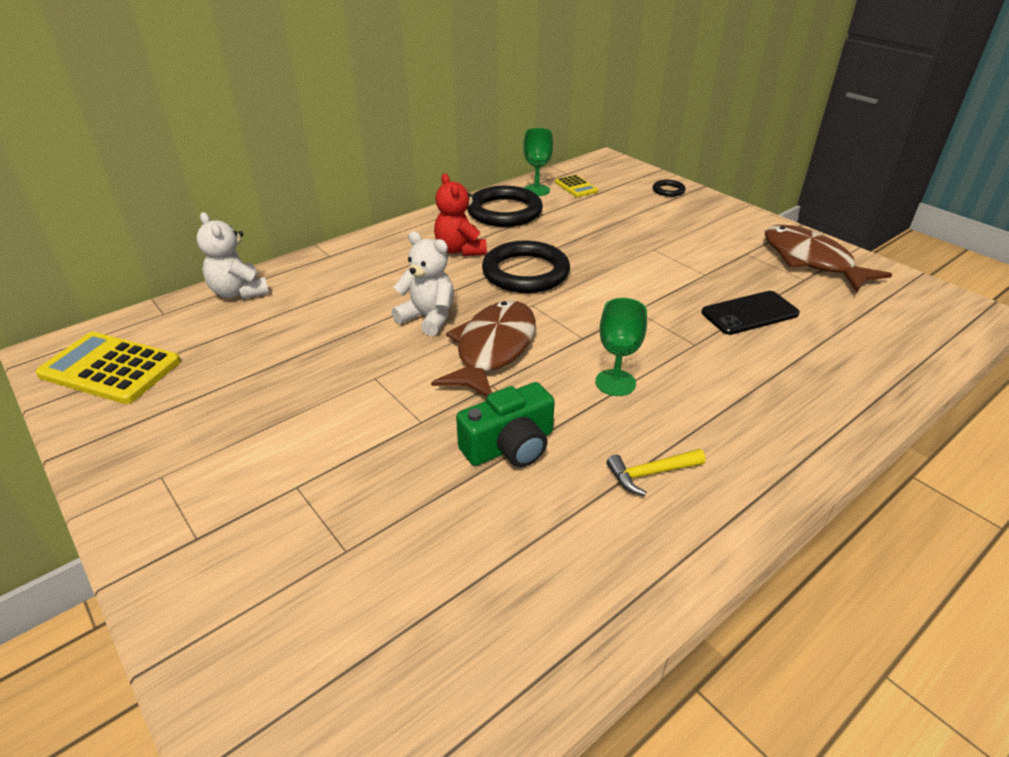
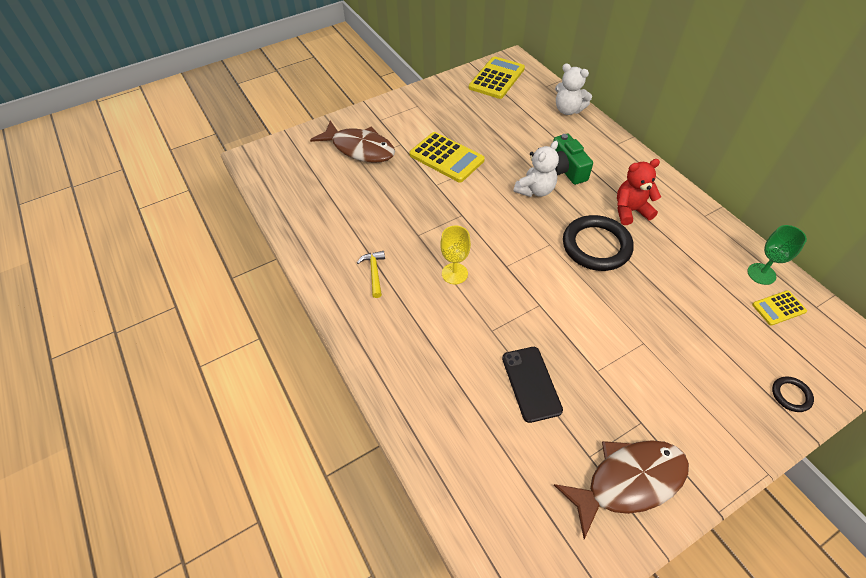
camera: 100 degrees right, 15 degrees up
white teddy bear [196,212,269,299] -> white teddy bear turned 120 degrees counterclockwise [555,64,592,115]
brown fish [431,301,536,397] -> brown fish moved to [310,120,395,163]
green camera [456,382,555,467] -> green camera moved to [553,134,593,185]
black ring [467,186,543,227] -> none
green goblet [595,298,647,396] -> yellow goblet [440,226,471,284]
none -> yellow calculator [409,132,485,182]

